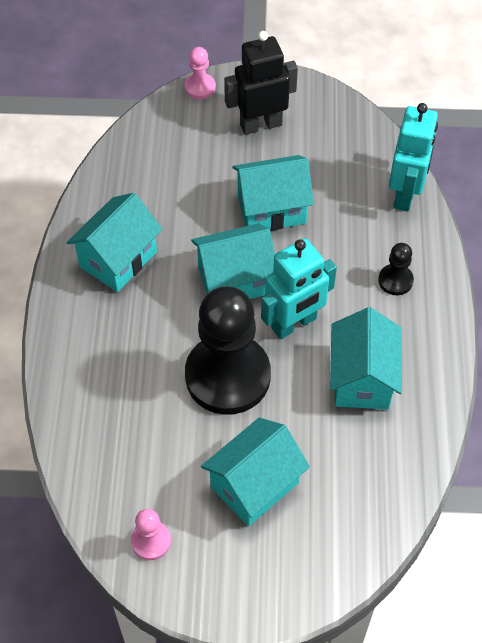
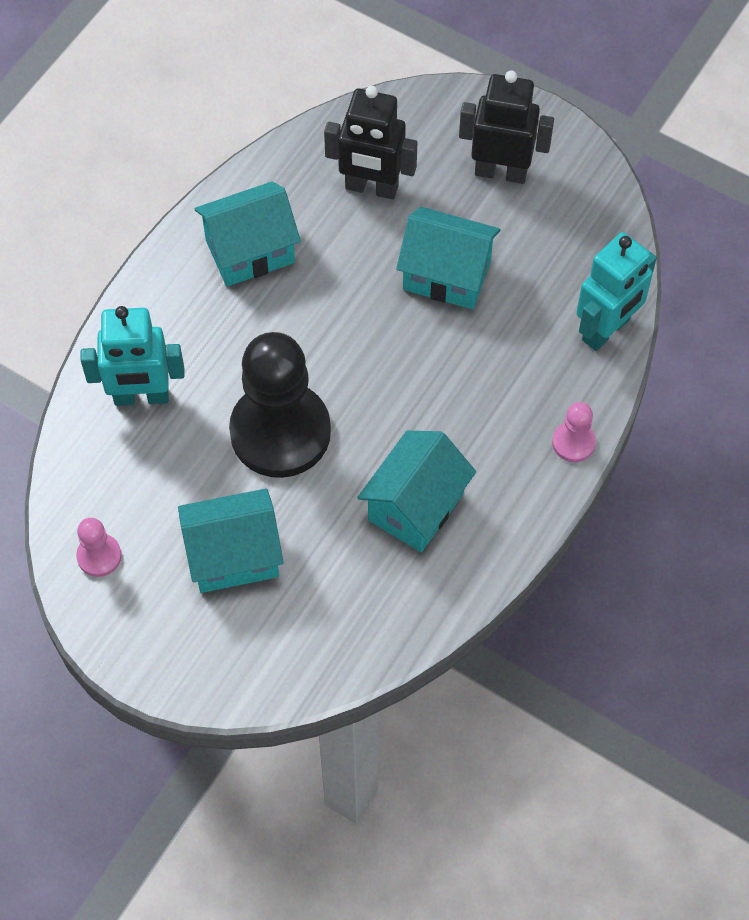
camera: 30 degrees right, 5 degrees up
pink pawn [185,47,216,99] -> pink pawn moved to [552,402,596,462]
turquoise house [191,223,275,299] -> none
turquoise robot [261,238,337,339] -> turquoise robot moved to [81,306,184,406]
black pawn [378,243,414,295] -> none
none -> black robot [324,86,417,199]

